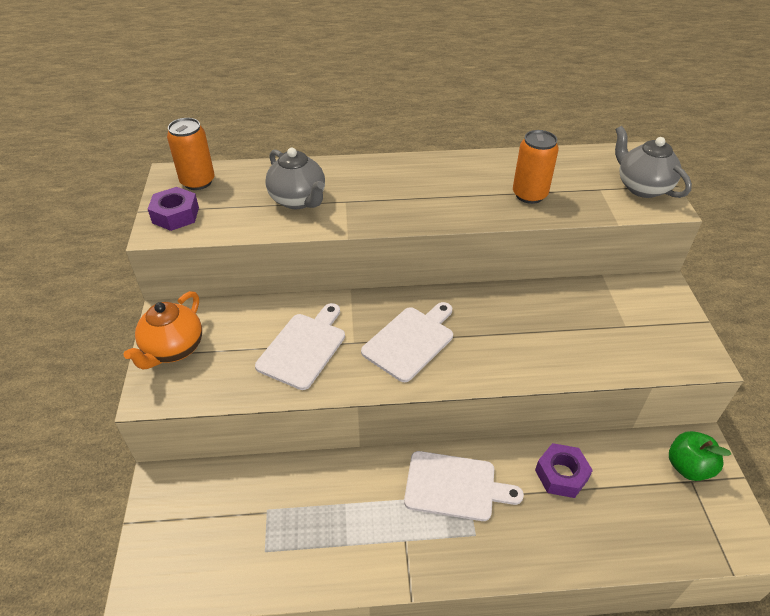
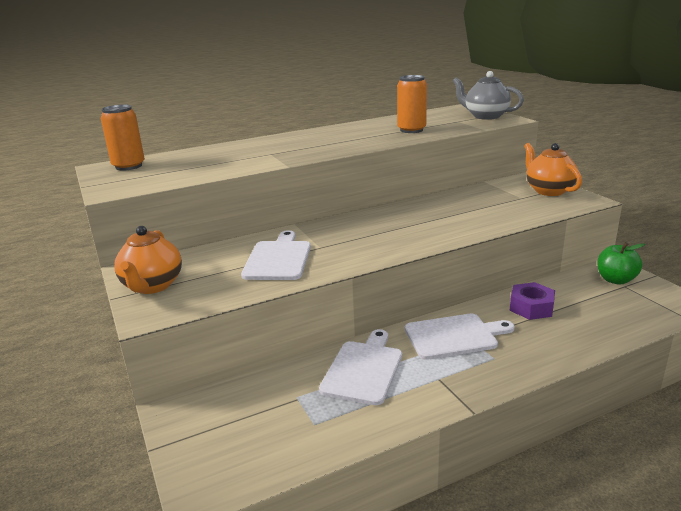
camera: 20 degrees left, 20 degrees down
purple nut [148,187,199,231] -> none
grey teapot [265,148,325,209] -> none
white cutting board [361,302,453,382] -> white cutting board moved to [319,329,402,405]
none -> orange teapot [524,143,582,196]

